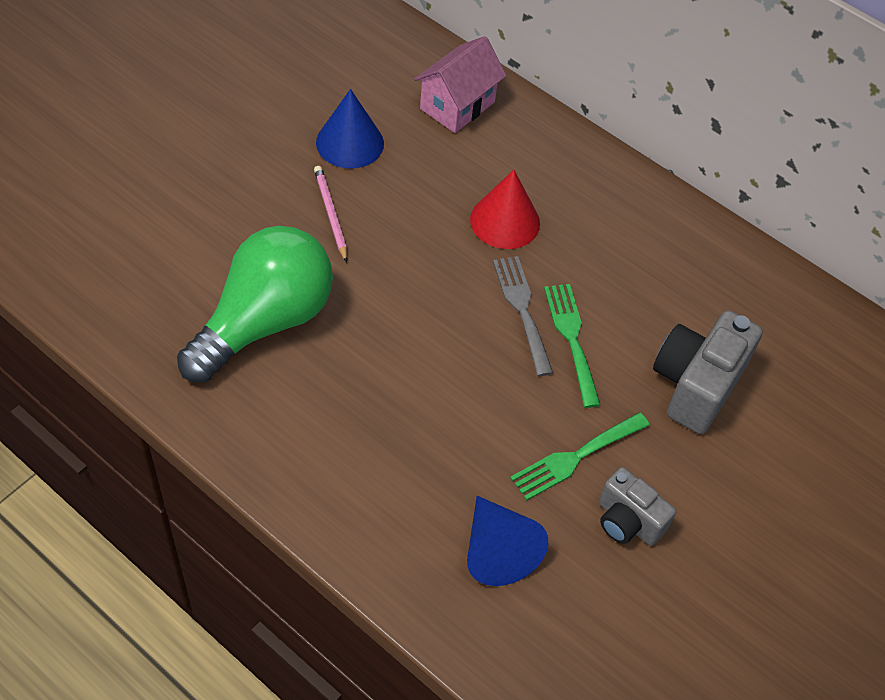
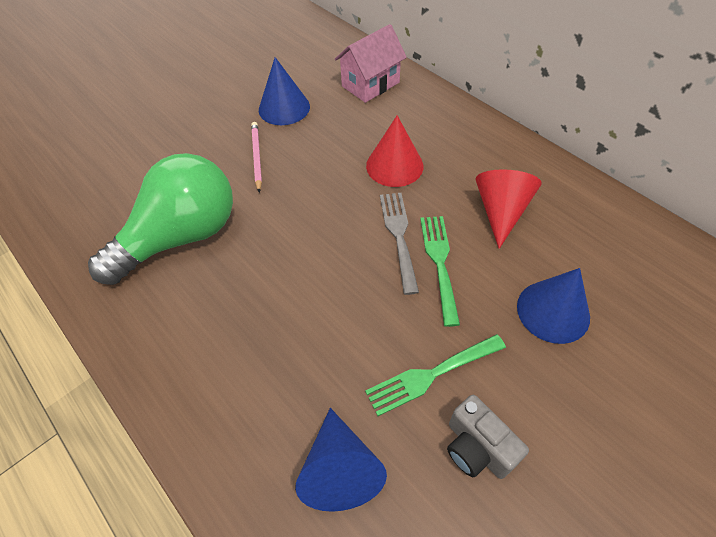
camera: 15 degrees right, 0 degrees up
grey camera [653,310,763,434] -> blue cone [517,268,590,344]
none -> red cone [476,169,542,249]

